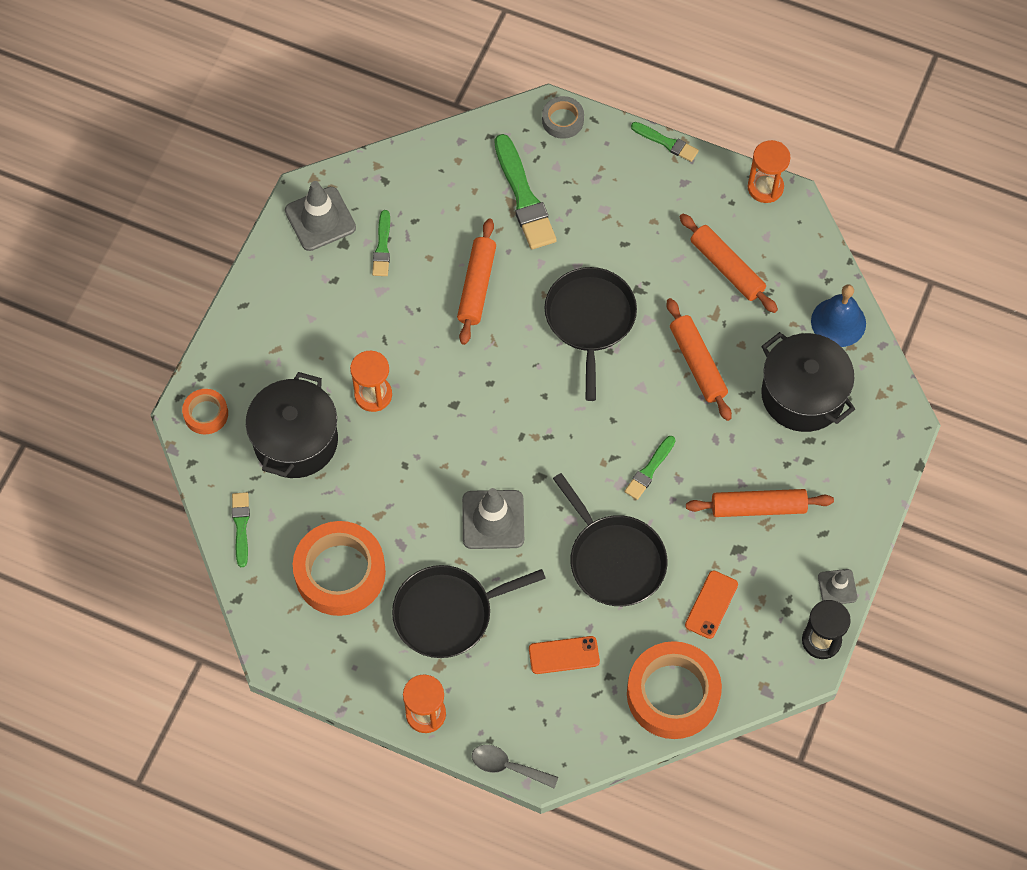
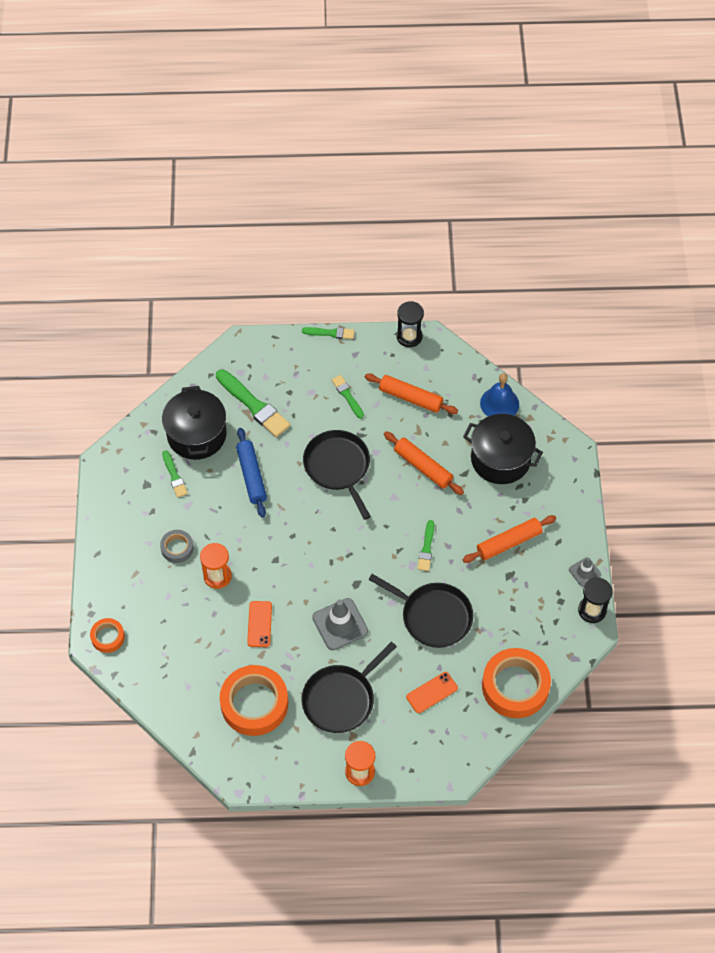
camera: 25 degrees left, 5 degrees down
green brush [232,492,250,567] -> green brush moved to [332,375,364,419]
black pot [246,372,338,478] -> black pot moved to [162,386,227,460]
grey traffic cone [285,181,356,251] -> none
orange rolling pin [457,219,496,345] -> blue rolling pin [236,428,267,518]
grey spoon [472,745,558,788] -> none
grey tape [542,96,584,139] -> grey tape moved to [160,530,194,563]
orange phone [685,571,738,639] -> orange phone moved to [247,601,272,647]
orange hourglass [748,140,791,203] -> black hourglass [397,301,424,347]

